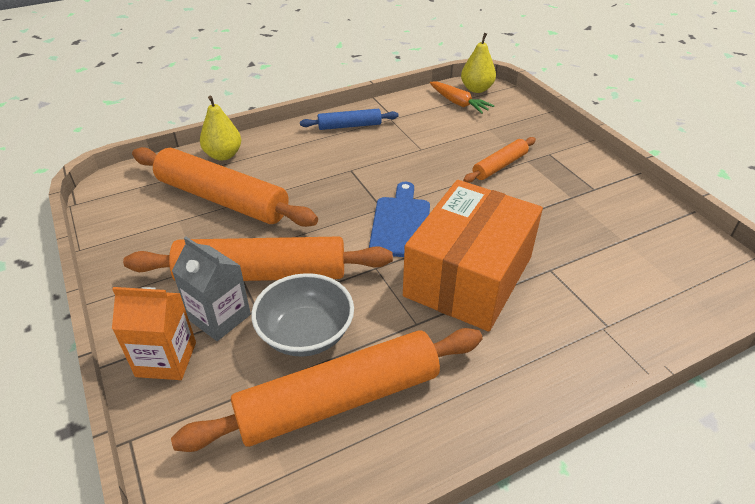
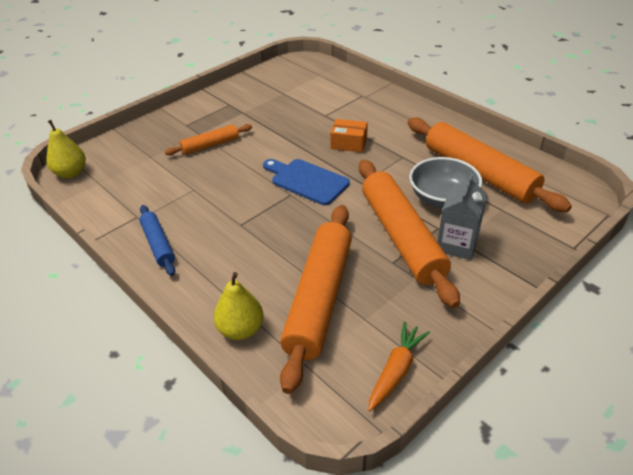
camera: 105 degrees left, 0 degrees up
orange carton [112,287,196,380] -> none
blue cutting board [369,182,430,257] -> blue cutting board turned 45 degrees clockwise [263,159,350,205]
orange box [403,180,543,332] -> orange box [330,119,368,152], size x0.41
orange carrot [430,82,494,114] -> orange carrot moved to [368,322,430,411]
orange rolling pin [463,137,536,183] -> orange rolling pin turned 60 degrees counterclockwise [165,124,252,155]

